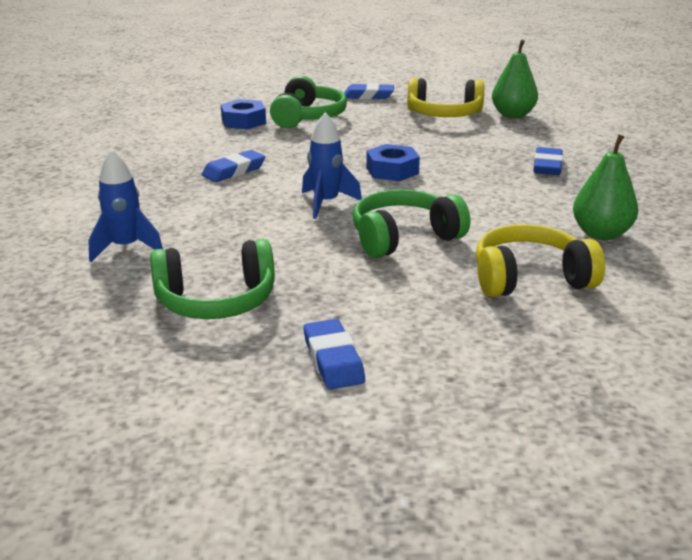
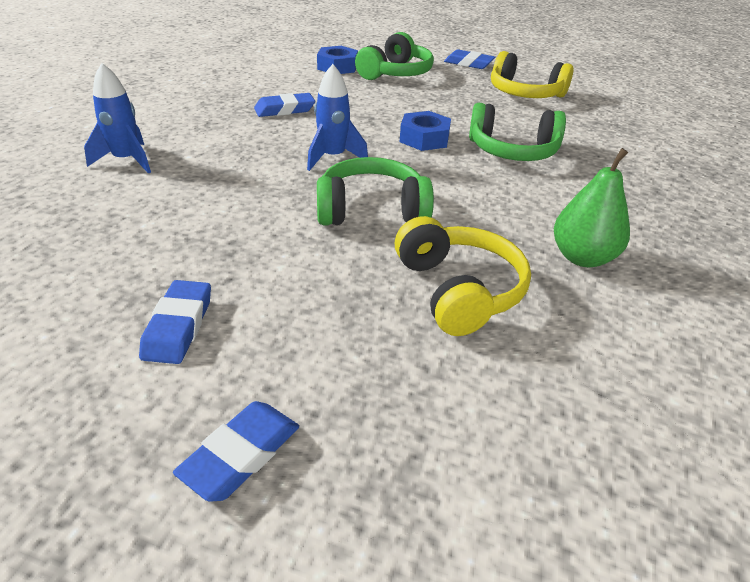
camera: 20 degrees right, 10 degrees up
green headphones [150,239,275,319] -> green headphones moved to [469,103,566,161]
yellow headphones [476,224,605,297] -> yellow headphones turned 60 degrees clockwise [395,216,531,336]
green pear [492,40,538,118] -> none
blue eraser [534,147,563,175] -> blue eraser moved to [173,401,299,502]

